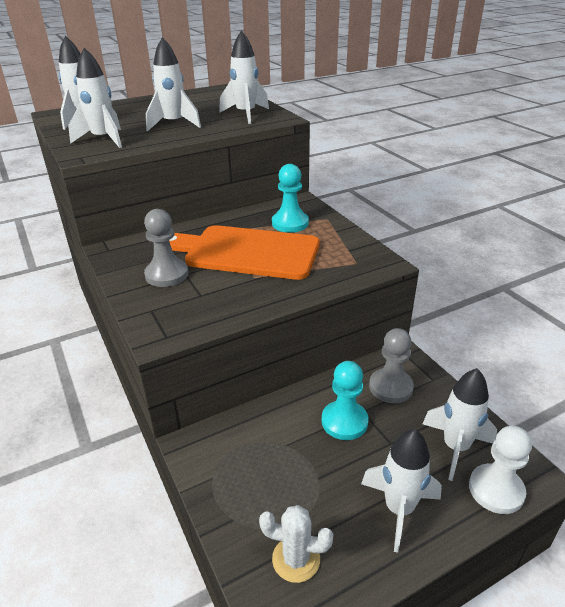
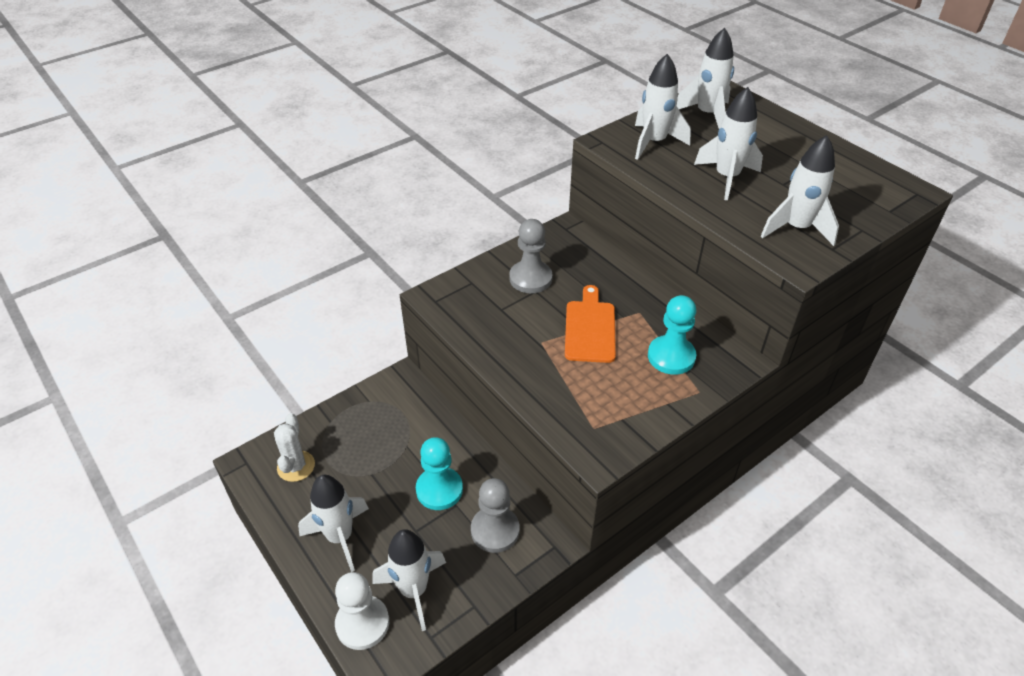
camera: 80 degrees right, 10 degrees up
orange cutting board [169,225,320,280] -> orange cutting board [565,285,616,363], size x0.57

